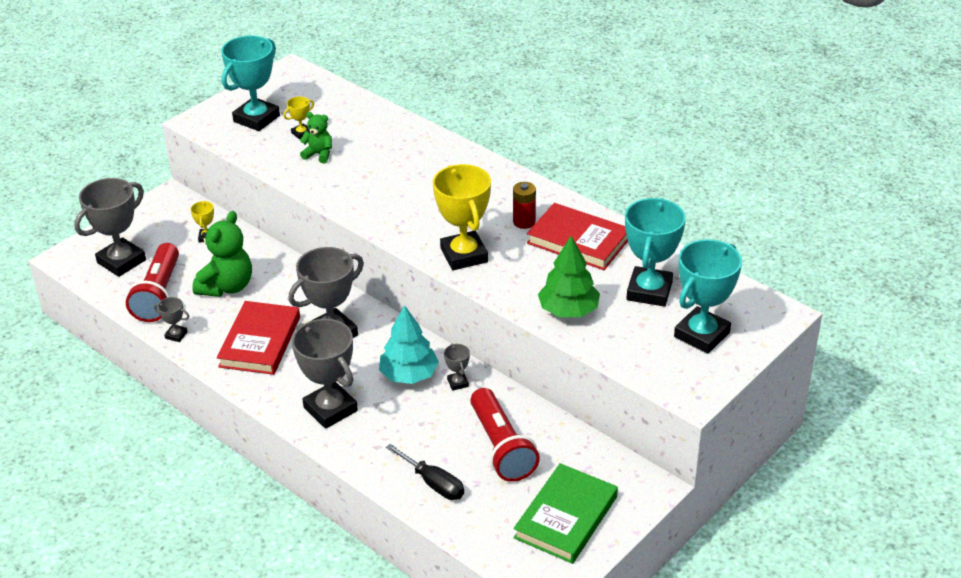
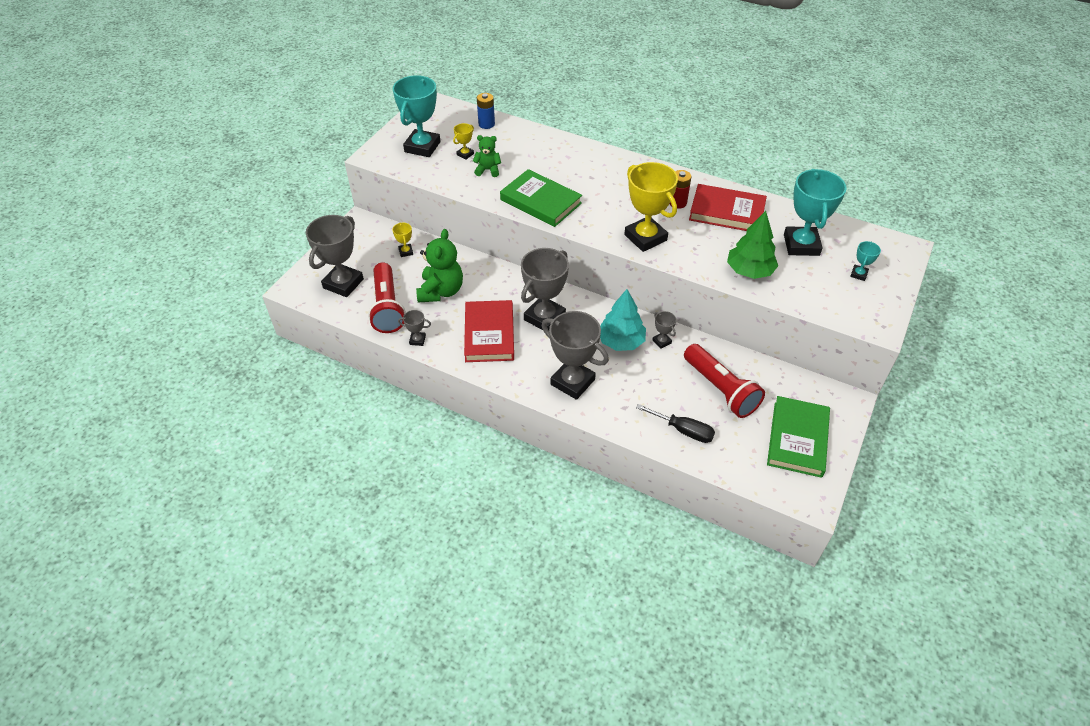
camera: 15 degrees left, 10 degrees up
turquoise trophy [674,239,742,354] -> turquoise trophy [850,241,881,281], size x0.45
none -> blue battery [477,93,495,129]
none -> green book [500,169,582,227]

